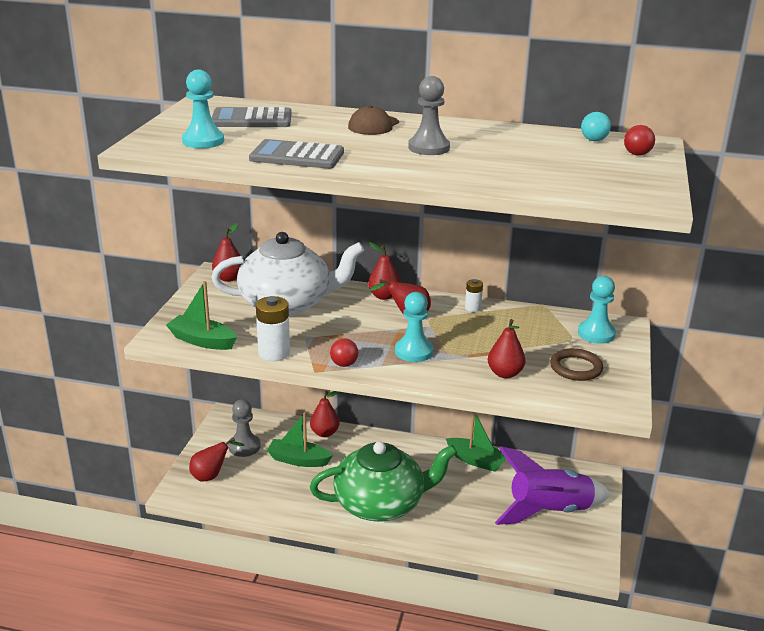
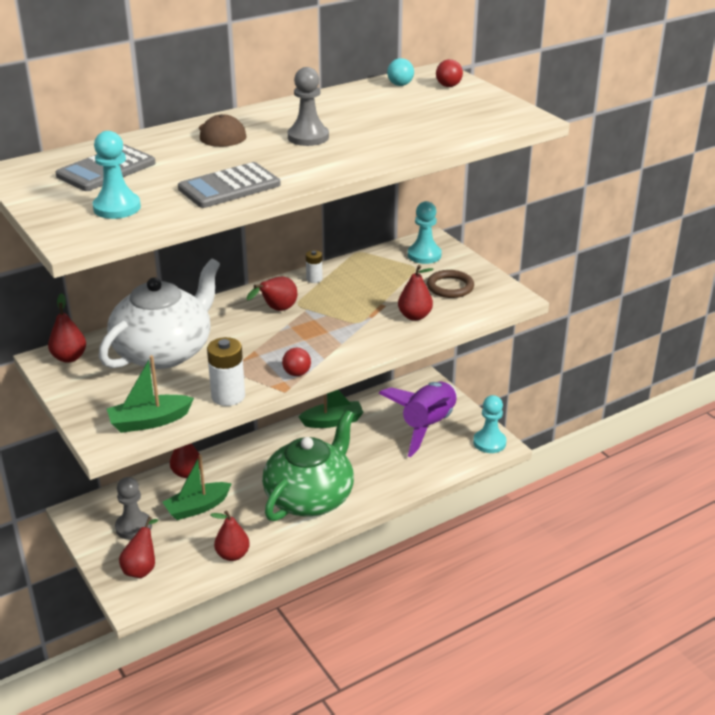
camera: 45 degrees left, 5 degrees up
red pear [368,242,401,300] -> red pear moved to [211,510,250,561]
turquoise pawn [395,292,433,362] -> turquoise pawn moved to [473,395,506,453]

